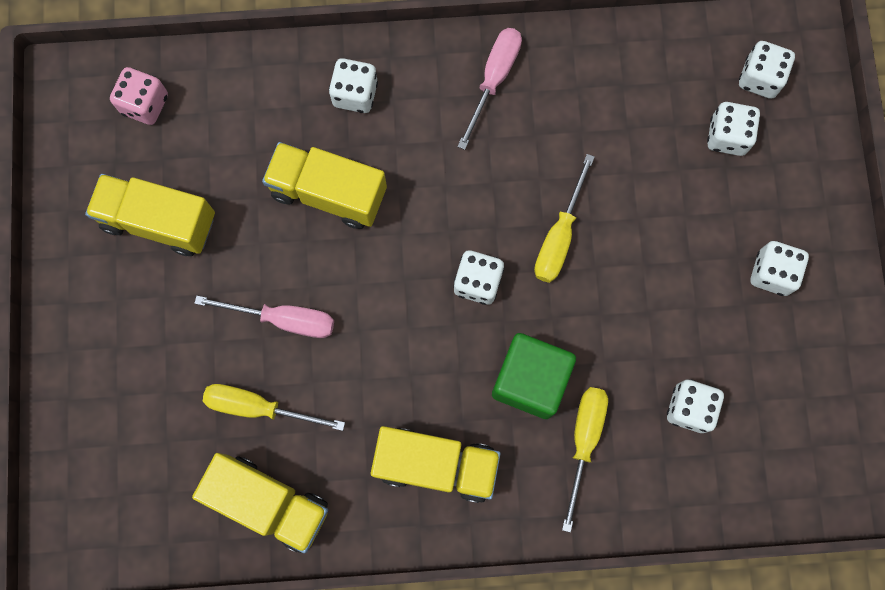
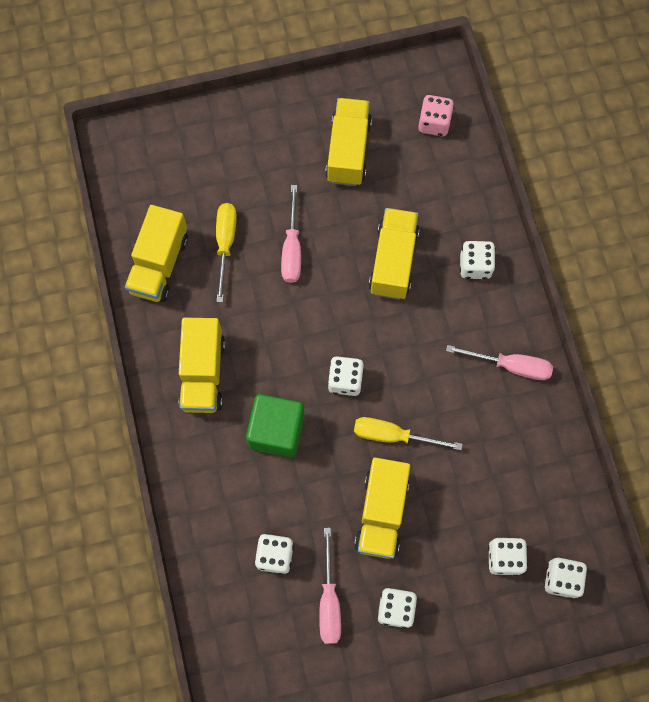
camera: 80 degrees right, 5 degrees down
yellow screwdriver [562,387,608,533] -> none
none -> pink screwdriver [319,528,341,644]
none -> yellow truck [354,457,410,559]

